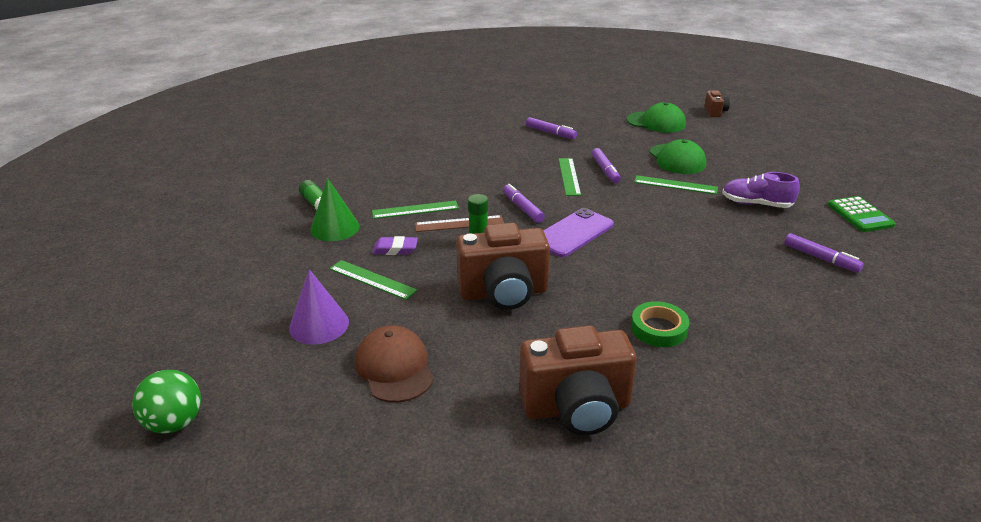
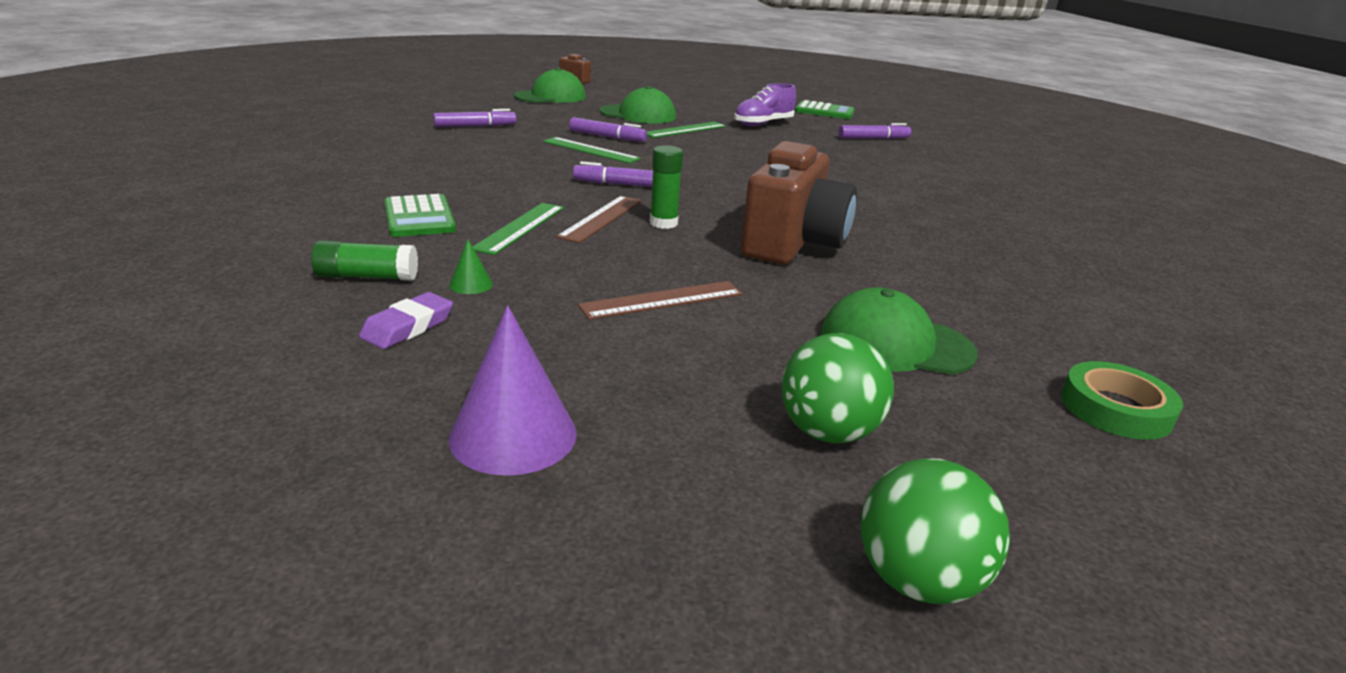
camera: 60 degrees left, 5 degrees down
purple cone [289,269,349,345] -> purple cone moved to [449,306,577,476]
green cone [310,178,359,241] -> green cone [449,239,493,294], size x0.47
green ruler [329,260,417,300] -> brown ruler [578,281,743,320]
brown cap [355,326,434,403] -> green cap [820,287,978,375]
purple eraser [372,236,418,255] -> purple eraser moved to [359,292,453,349]
brown camera [519,326,637,436] -> none
purple phone [543,208,614,257] -> none
green tape [631,301,690,347] -> green tape moved to [1061,361,1183,440]
none -> green calculator [384,194,456,237]
none -> green ball [782,333,894,443]

